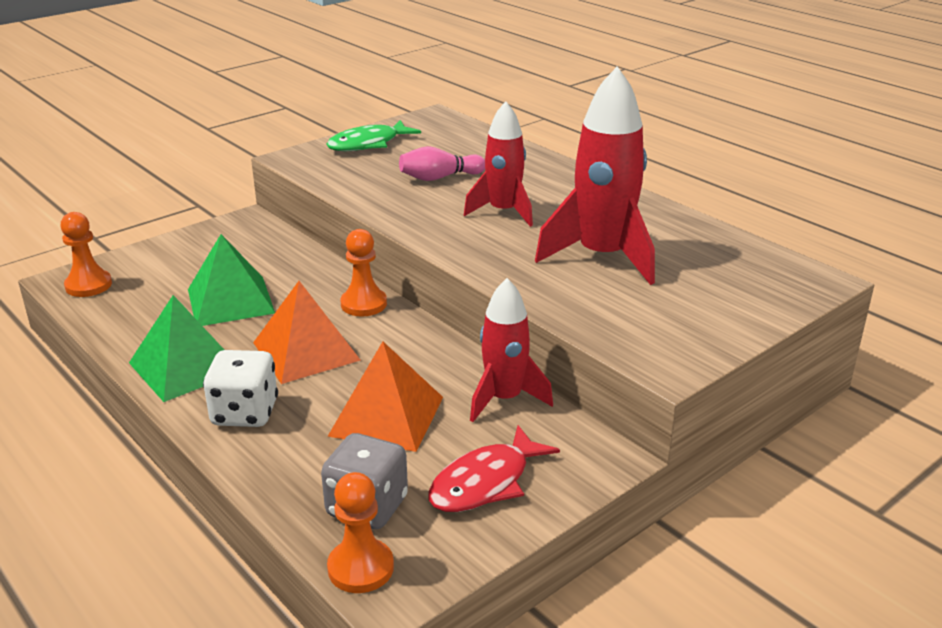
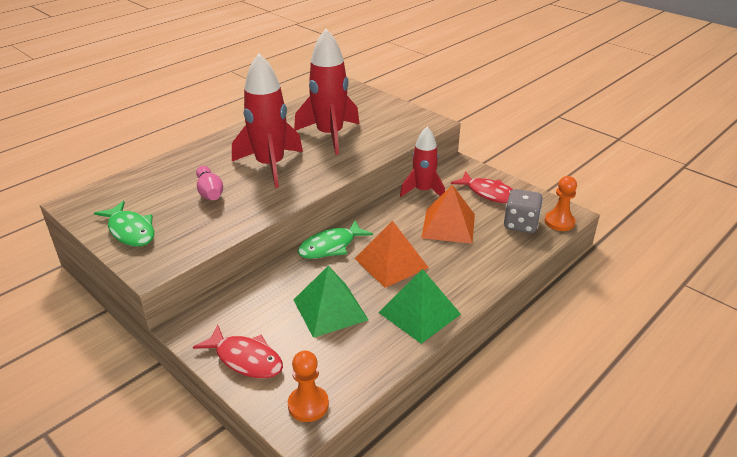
camera: 95 degrees left, 5 degrees up
white dice [203,350,278,427] -> none
orange pawn [340,229,387,317] -> green fish [298,220,373,259]
red rocket [464,101,533,227] -> red rocket [232,53,303,188], size x1.55
none -> red fish [193,325,283,379]

